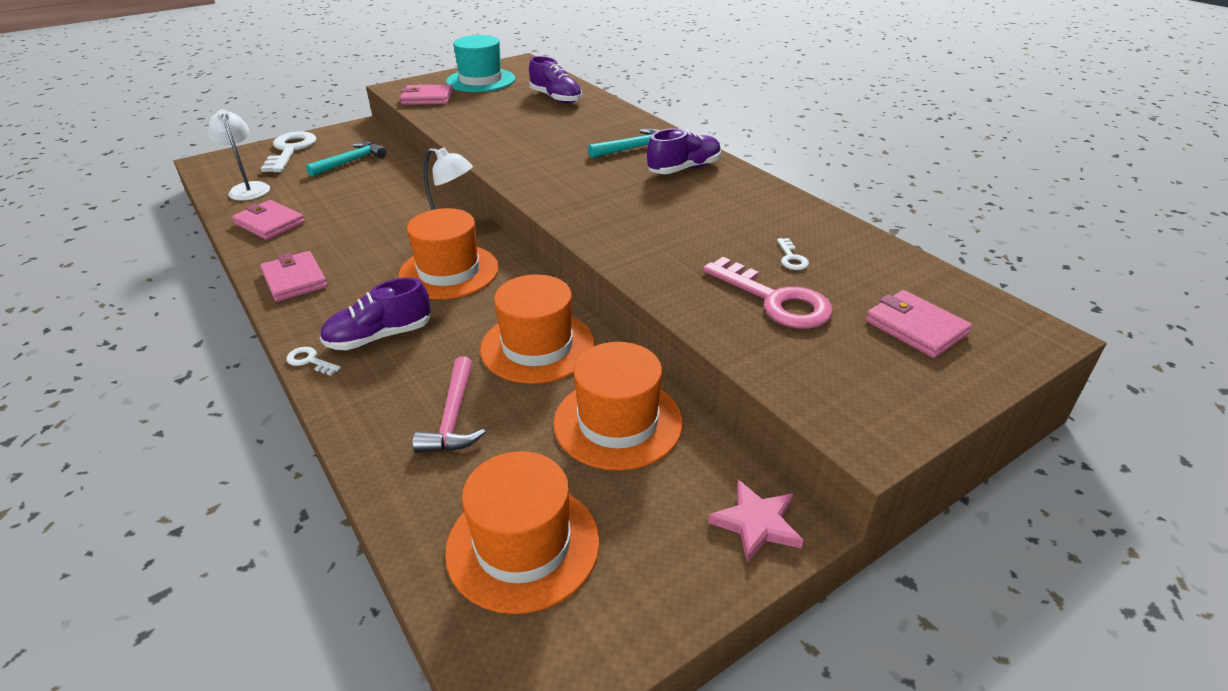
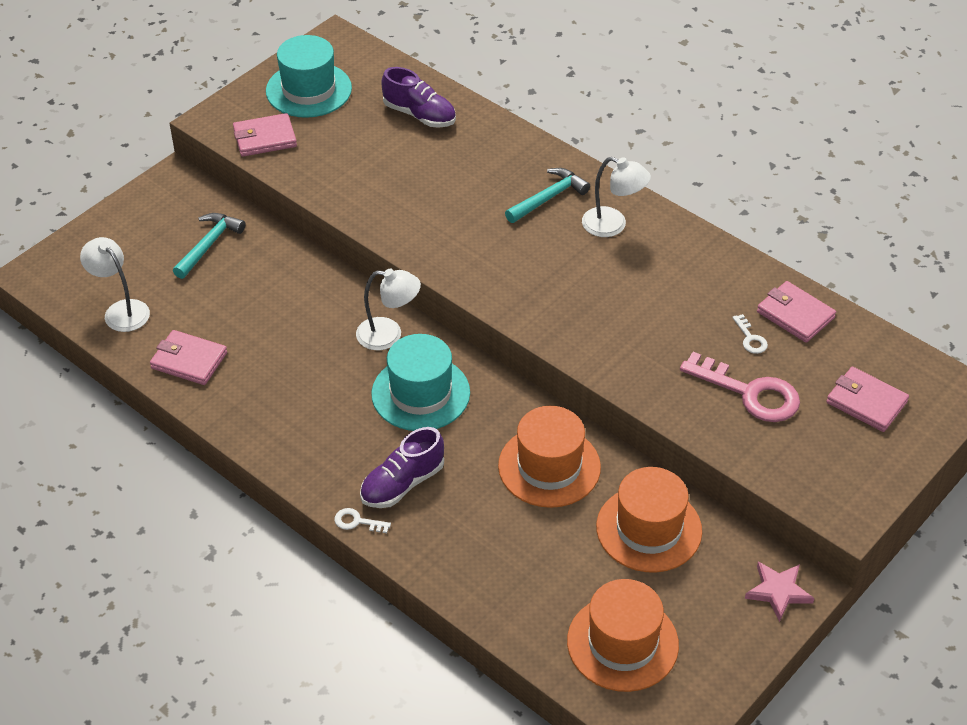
camera: 15 degrees left, 10 degrees up
pink wallet [260,251,327,302] -> pink wallet moved to [757,281,836,343]
white key [261,131,317,172] -> none
orange hat [399,208,499,300] -> turquoise hat [371,334,470,431]
pink hammer [413,356,486,453] -> none
purple shoe [647,128,721,174] -> white lamp [582,157,651,237]

